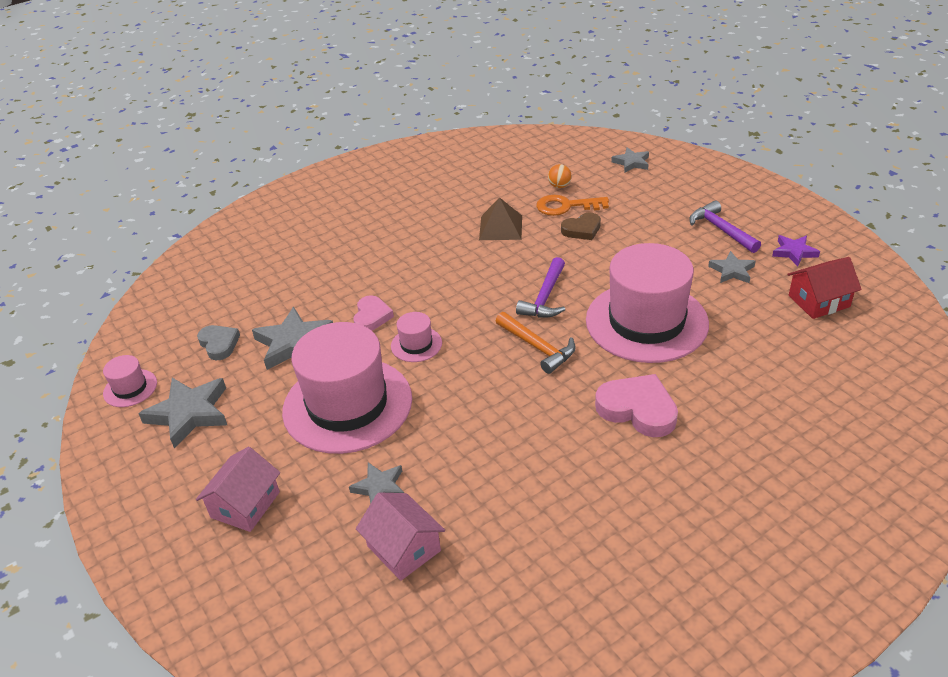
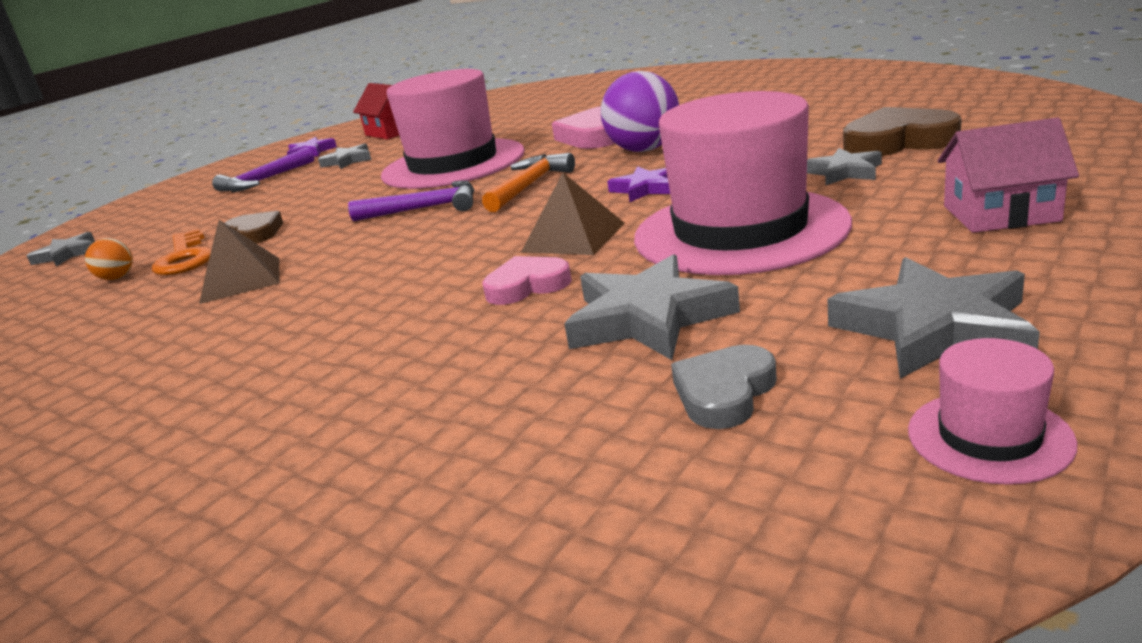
camera: 110 degrees left, 15 degrees down
pink house [356,493,445,581] -> brown heart [843,107,962,156]
pink hat [391,312,442,362] -> brown pyramid [521,173,625,255]
none -> purple ball [601,71,679,152]
none -> purple star [607,166,670,202]

